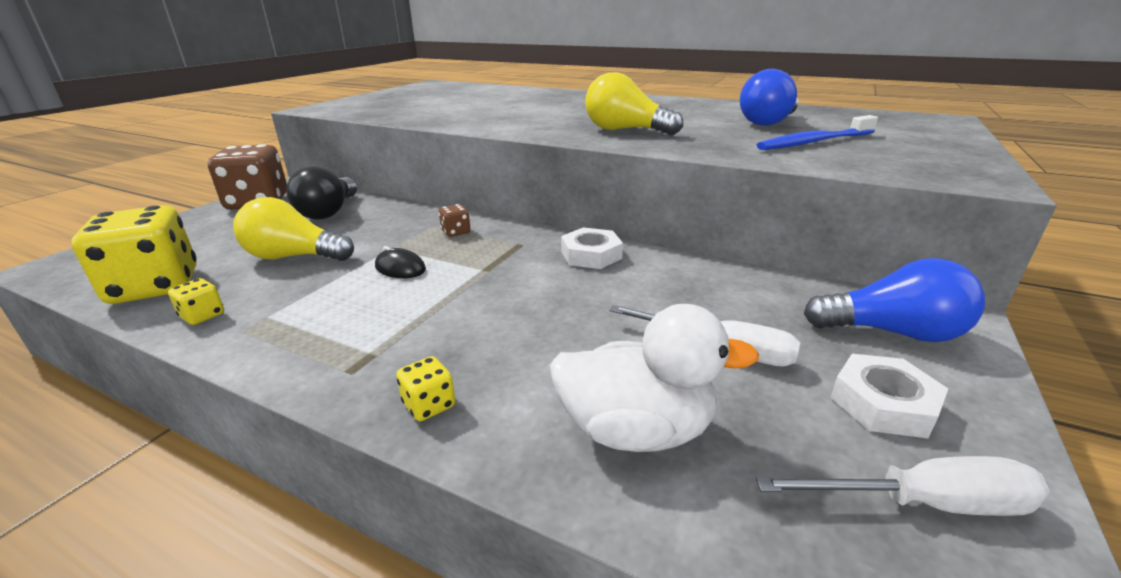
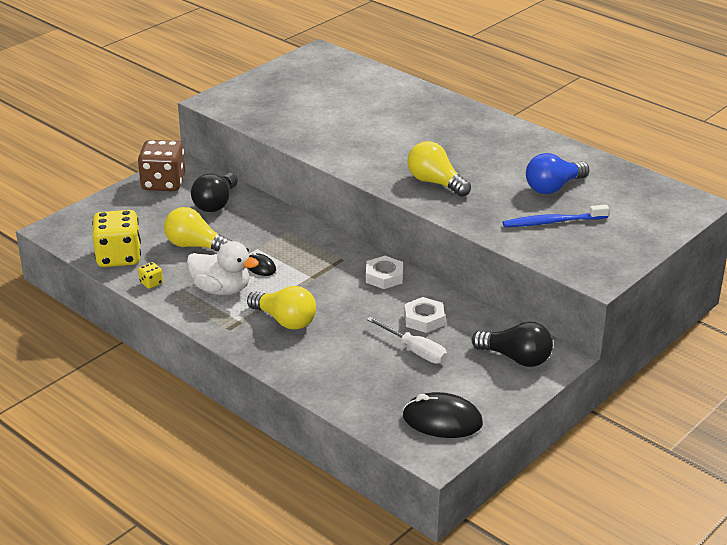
camera: 15 degrees right, 5 degrees up
yellow dice [396,356,455,421] -> none
brown dice [439,204,471,237] -> none
white duck [549,304,759,452] -> white duck moved to [187,241,259,295]
white screwdriver [756,456,1050,516] -> black mouse [403,392,483,438]
blue light bulb [804,258,985,342] -> black light bulb [472,321,553,367]
white nut [831,354,948,438] -> white nut moved to [404,297,445,333]
none -> yellow light bulb [247,286,316,330]

